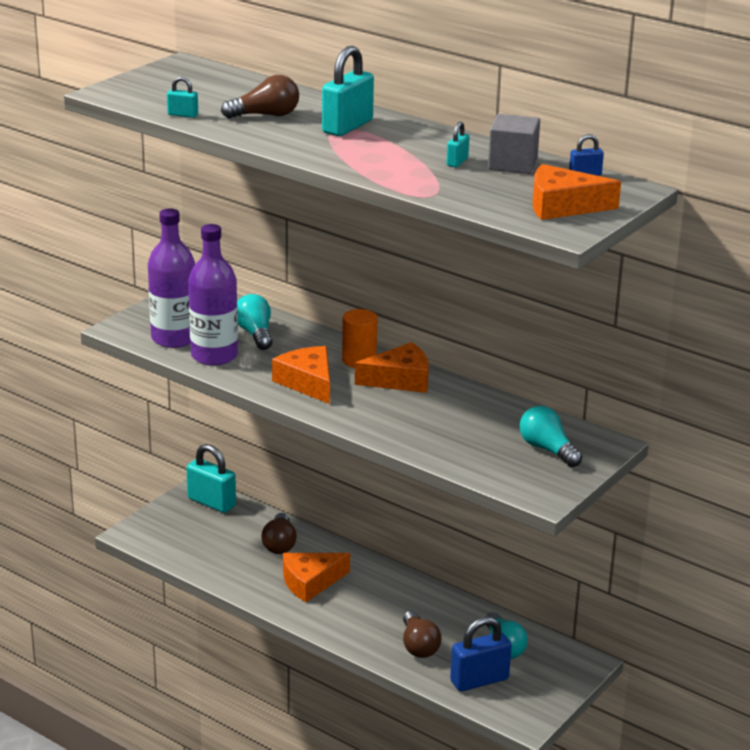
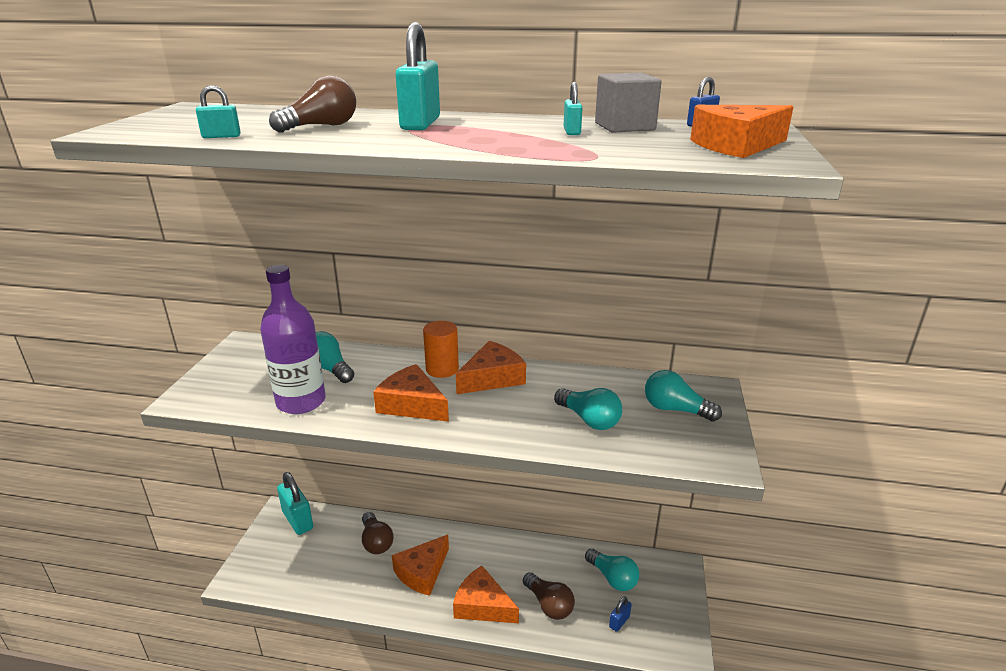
camera: 25 degrees left, 0 degrees up
purple bottle [148,208,195,348] -> none
turquoise padlock [187,444,236,513] -> turquoise padlock turned 45 degrees clockwise [277,472,313,535]
blue padlock [450,617,511,692] -> blue padlock [609,596,632,632], size x0.49
none -> orange cheese [453,566,519,623]
none -> turquoise light bulb [554,388,622,430]

